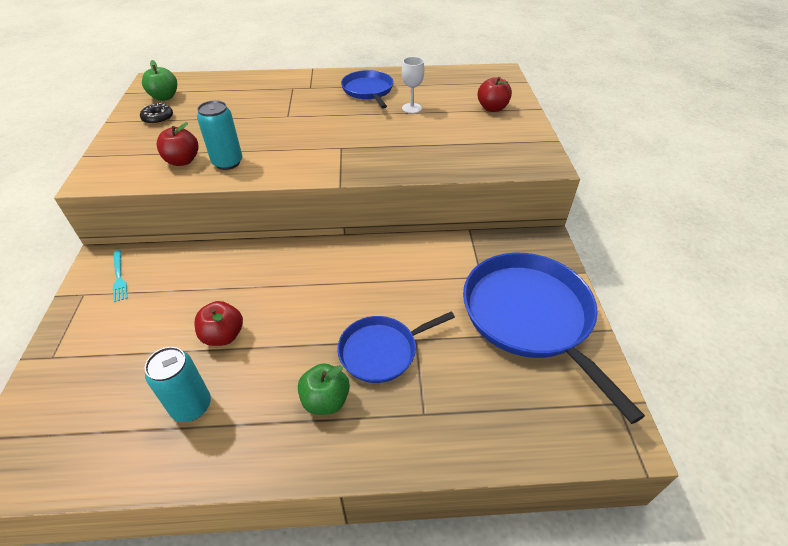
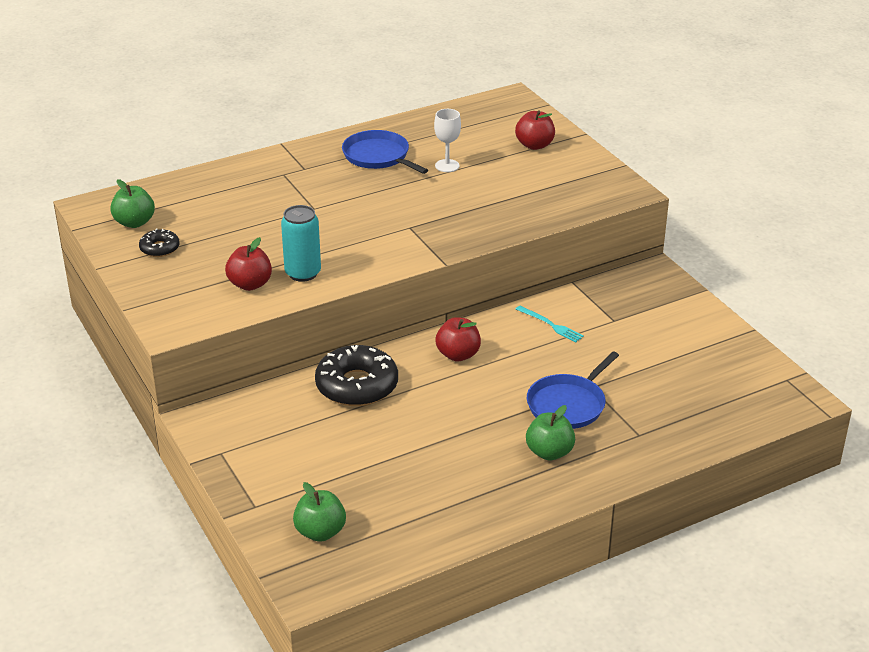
camera: 25 degrees left, 10 degrees down
turquoise fork [113,250,127,302] -> turquoise fork moved to [516,306,584,343]
turquoise can [145,347,211,422] -> none
red apple [194,301,243,346] -> red apple moved to [436,317,481,362]
blue pan [463,253,645,424] -> none
none -> green apple [293,482,346,542]
none -> black donut [315,345,398,406]

